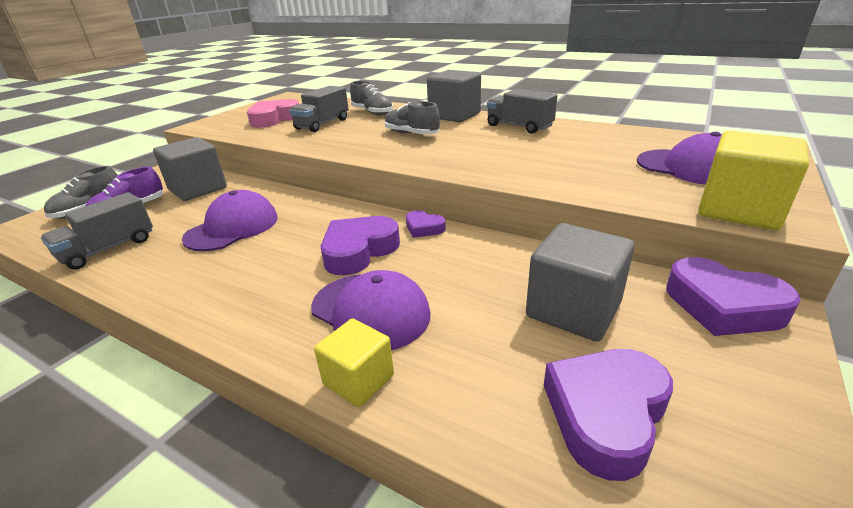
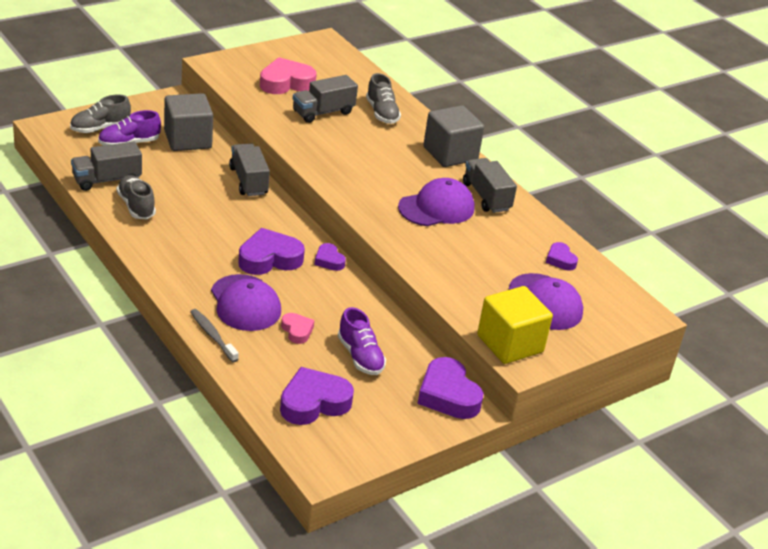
camera: 20 degrees right, 5 degrees up
purple cap [182,190,278,251] -> purple cap moved to [398,178,475,226]
yellow cube [314,318,394,407] -> grey toothbrush [190,309,239,362]
grey shoe [385,101,440,135] -> grey shoe moved to [117,175,156,219]
grey cube [526,223,635,342] -> purple shoe [338,307,386,375]
none -> grey truck [229,144,270,196]
none -> pink heart [281,313,315,344]
none -> purple heart [546,242,578,271]

